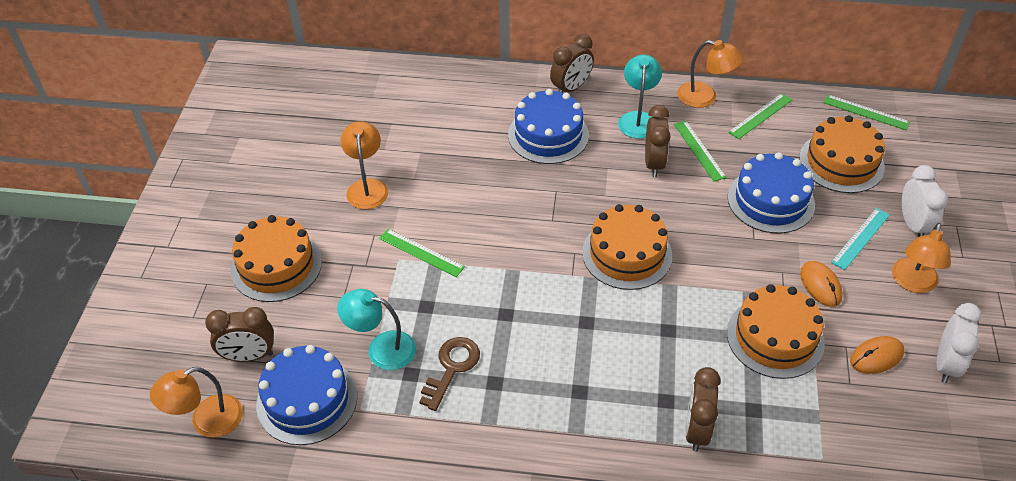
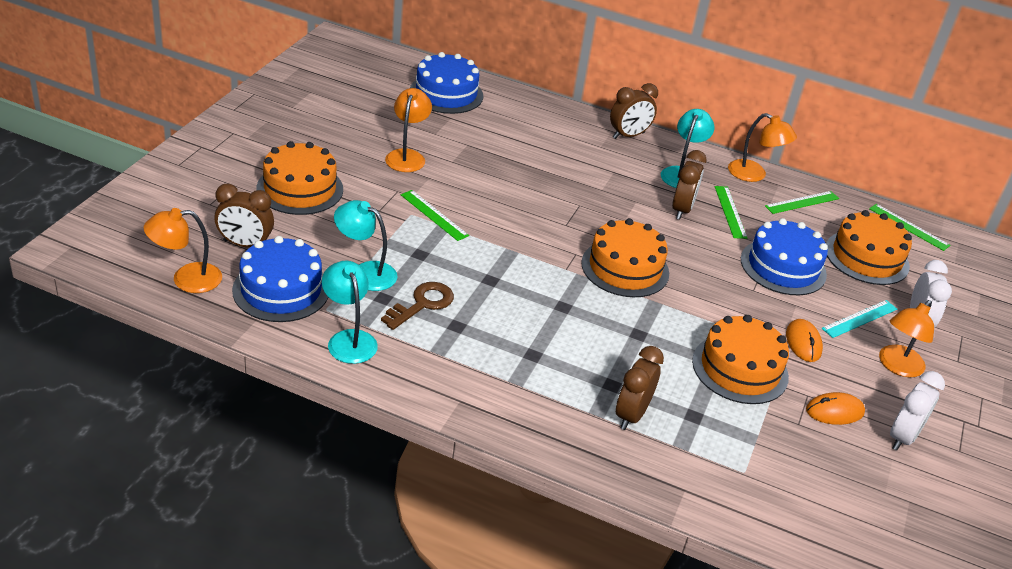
camera: 10 degrees right, 10 degrees down
blue cake [508,89,589,164] -> blue cake moved to [410,52,483,114]
none -> turquoise lamp [322,261,378,364]

